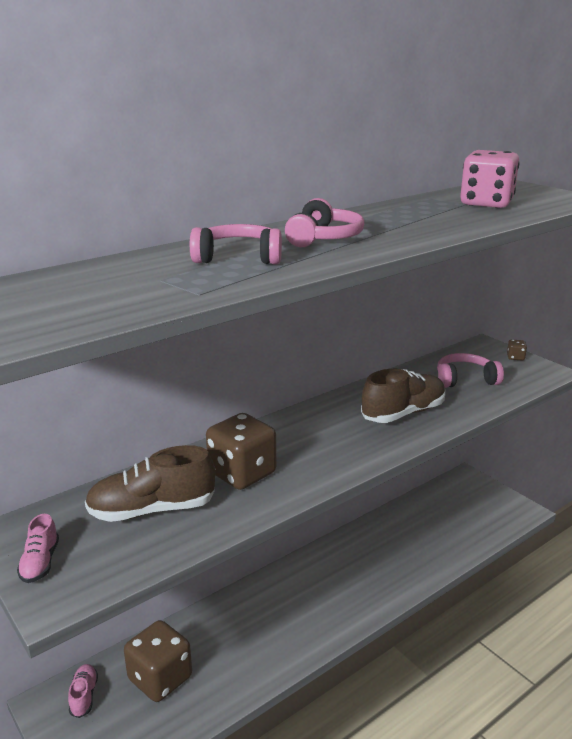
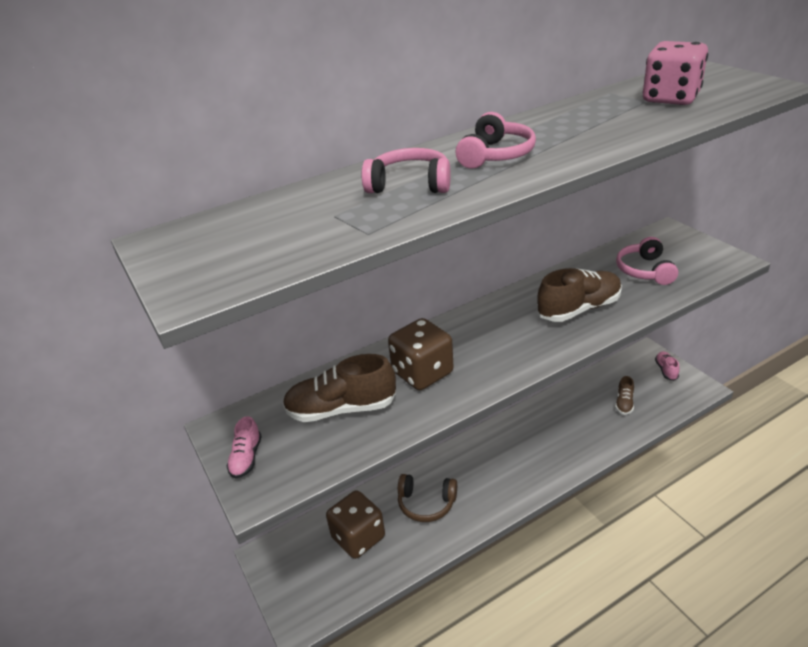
camera: 10 degrees right, 10 degrees up
pink shoe [68,664,98,718] -> pink shoe moved to [655,351,680,381]
pink headphones [437,353,504,388] -> pink headphones turned 90 degrees counterclockwise [616,237,678,285]
brown dice [507,340,527,360] -> none
none -> brown headphones [398,474,457,522]
none -> brown shoe [615,376,634,415]

